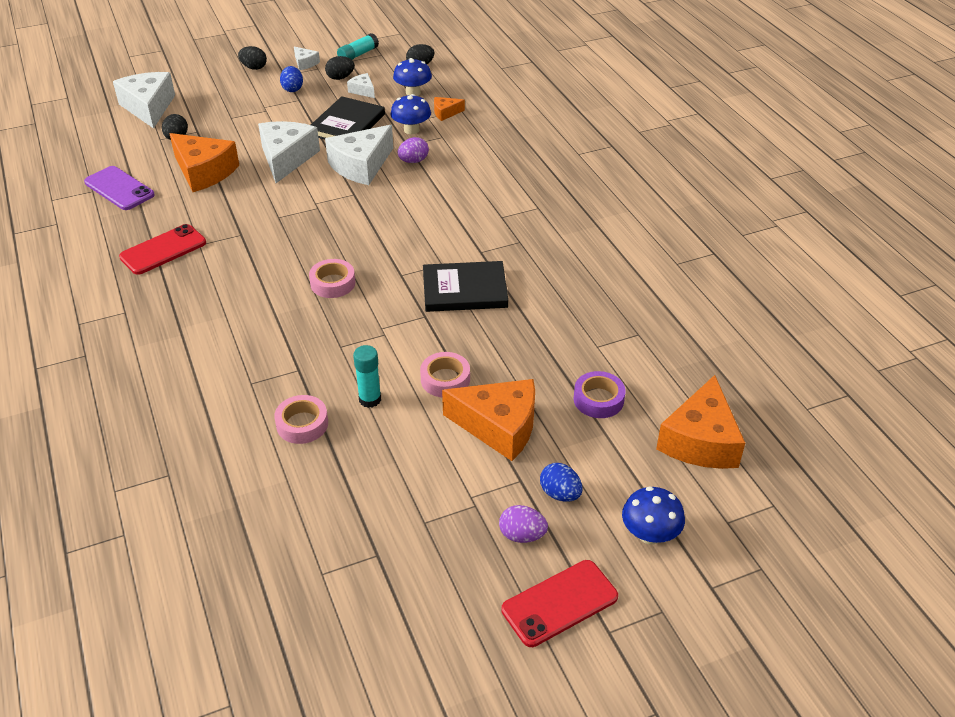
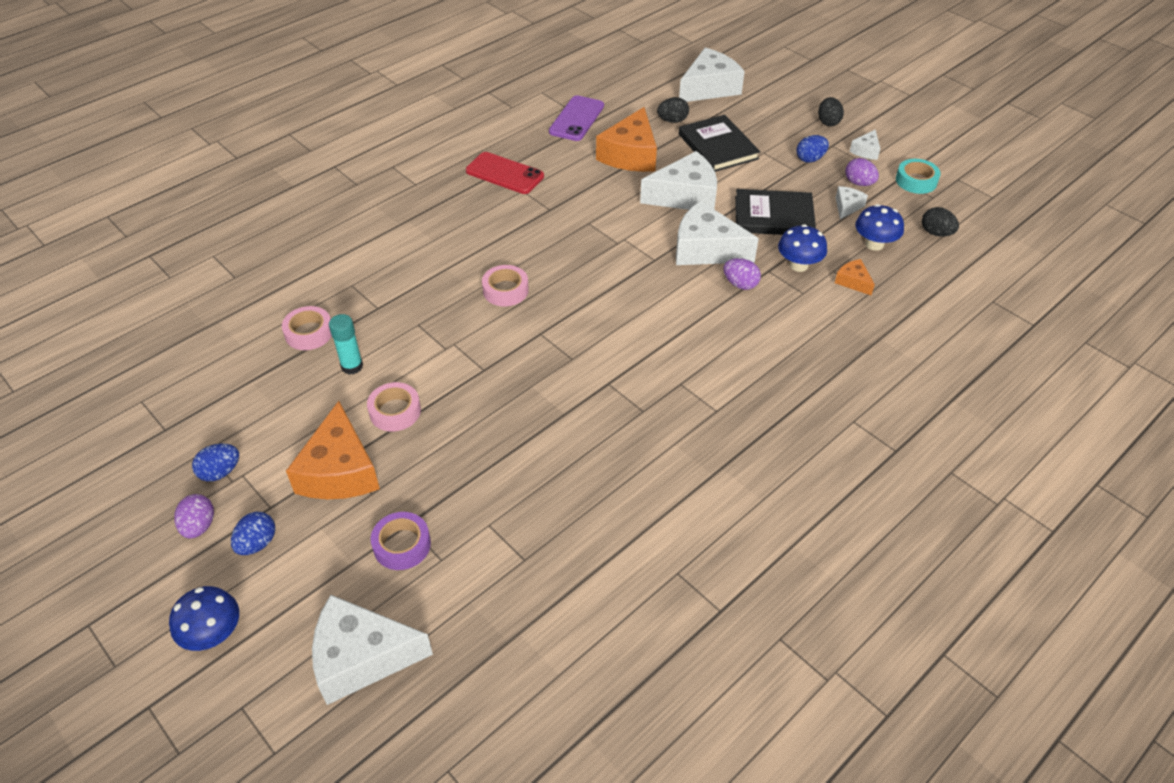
camera: 70 degrees right, 5 degrees up
black egg [325,56,355,80] -> purple egg [845,158,879,186]
turquoise glue stick [337,33,379,60] -> turquoise tape [896,159,941,194]
black book [423,261,508,312] -> black book moved to [679,115,760,172]
red phone [501,560,618,647] -> none
orange cheese [656,375,745,469] -> white cheese [312,595,433,705]
none -> blue egg [192,444,239,482]

